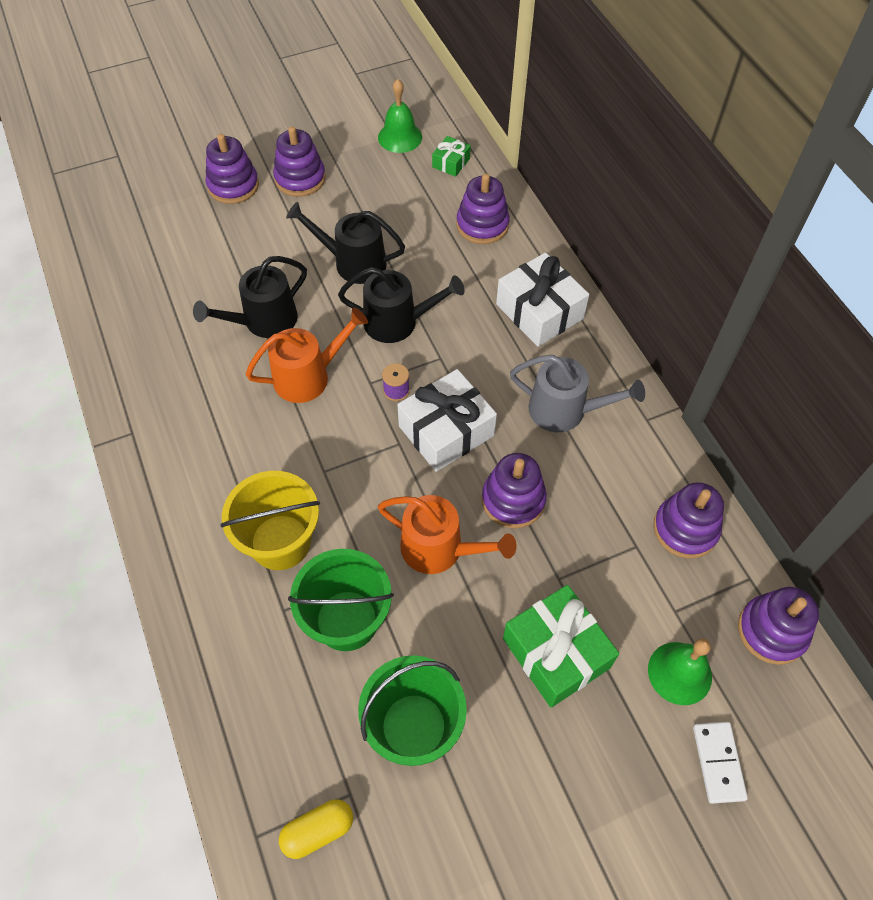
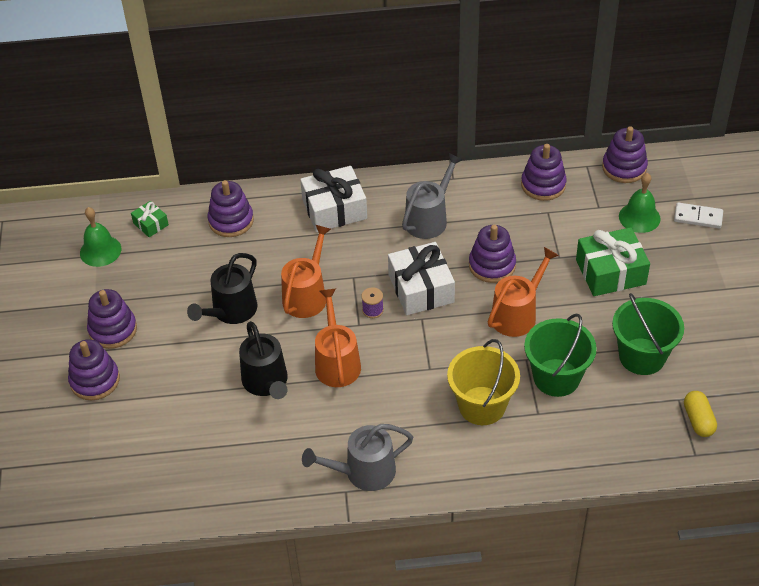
camera: 70 degrees left, 10 degrees down
black watering can [338,267,465,343] -> orange watering can [281,225,331,318]
none -> grey watering can [302,424,413,491]

